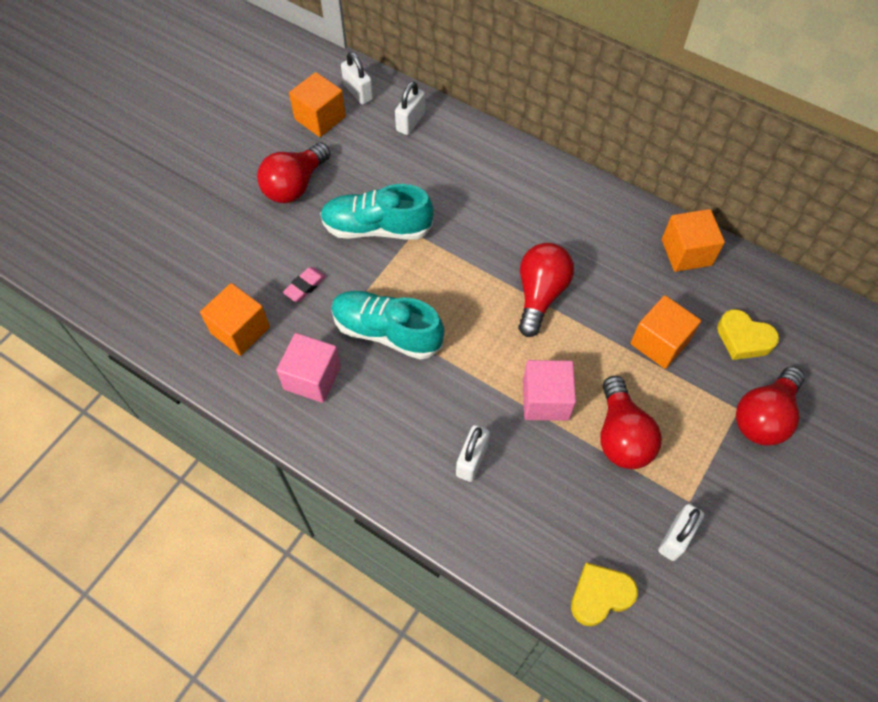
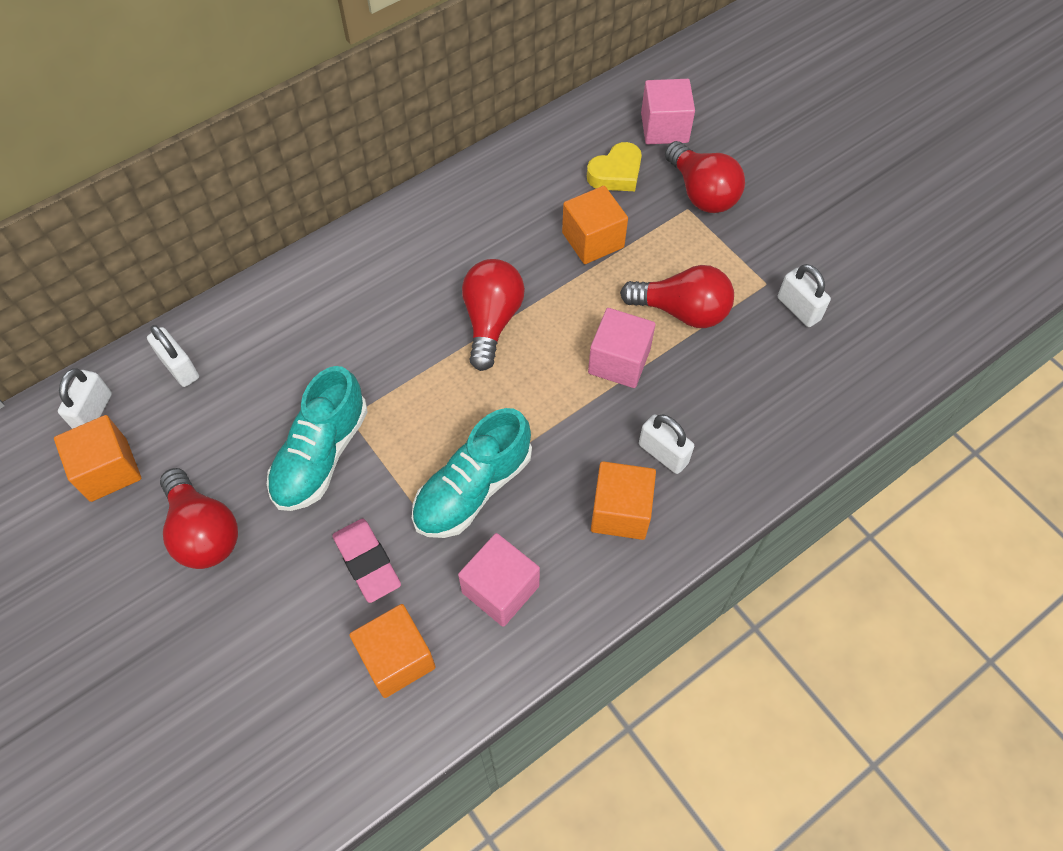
camera: 70 degrees left, 0 degrees up
pink eraser [283,267,326,302] -> pink eraser [333,519,401,603], size x1.52
white padlock [341,52,373,105] -> white padlock turned 60 degrees counterclockwise [58,368,112,429]
red light bulb [518,243,574,337] -> red light bulb turned 60 degrees clockwise [462,259,525,371]
yellow heart [571,562,638,626] -> none
orange cube [662,209,725,272] -> orange cube moved to [591,461,656,540]
none -> pink cube [641,79,695,144]

